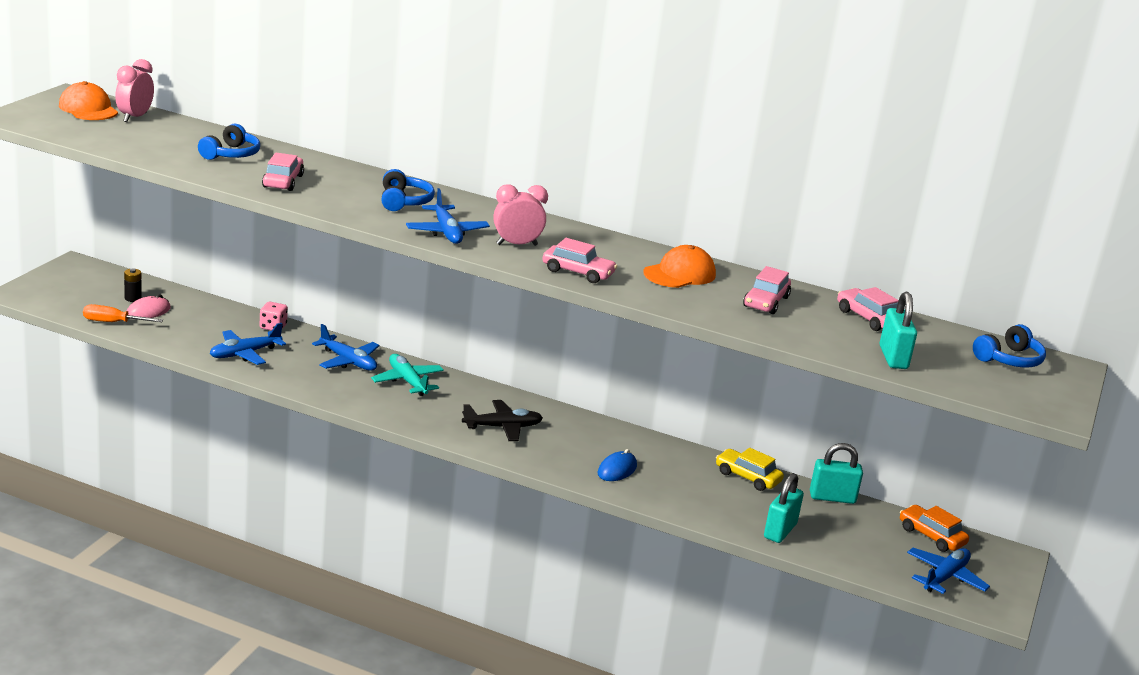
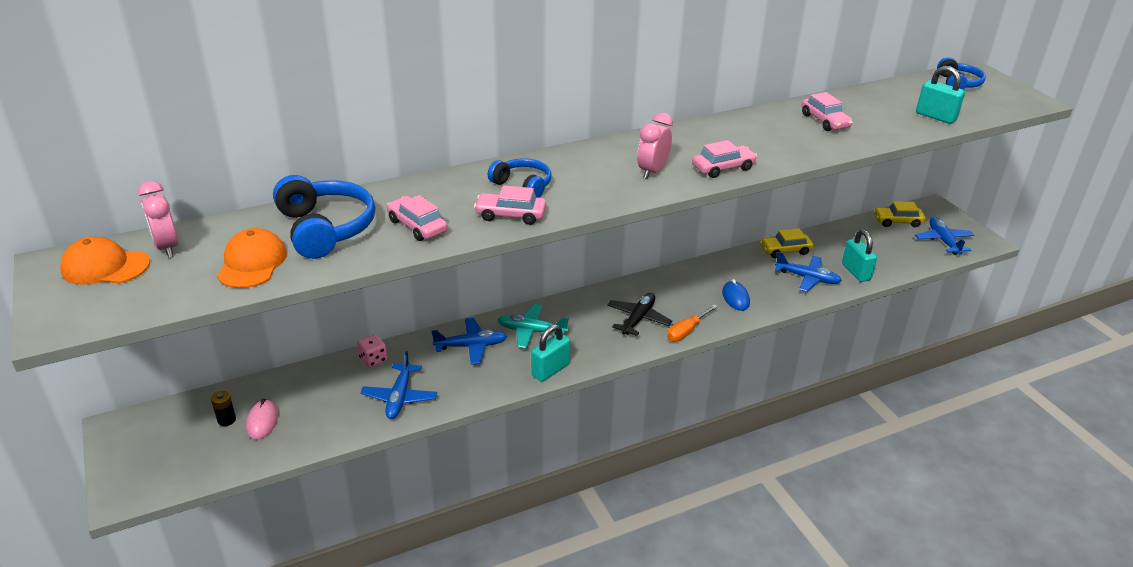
camera: 45 degrees left, 10 degrees up
orange screwdriver [83,304,163,322] -> orange screwdriver moved to [667,305,718,341]
blue headphones [198,123,260,160] -> blue headphones [273,175,375,259], size x1.64
blue plane [406,188,490,244] -> blue plane moved to [775,252,842,292]
orange cap [643,245,716,288] -> orange cap moved to [217,228,287,288]
turquoise padlock [810,443,863,504] -> turquoise padlock moved to [531,324,570,382]
pink car [837,287,899,331] -> pink car moved to [474,185,546,225]
orange car [900,505,969,552] -> yellow car [873,201,925,227]

